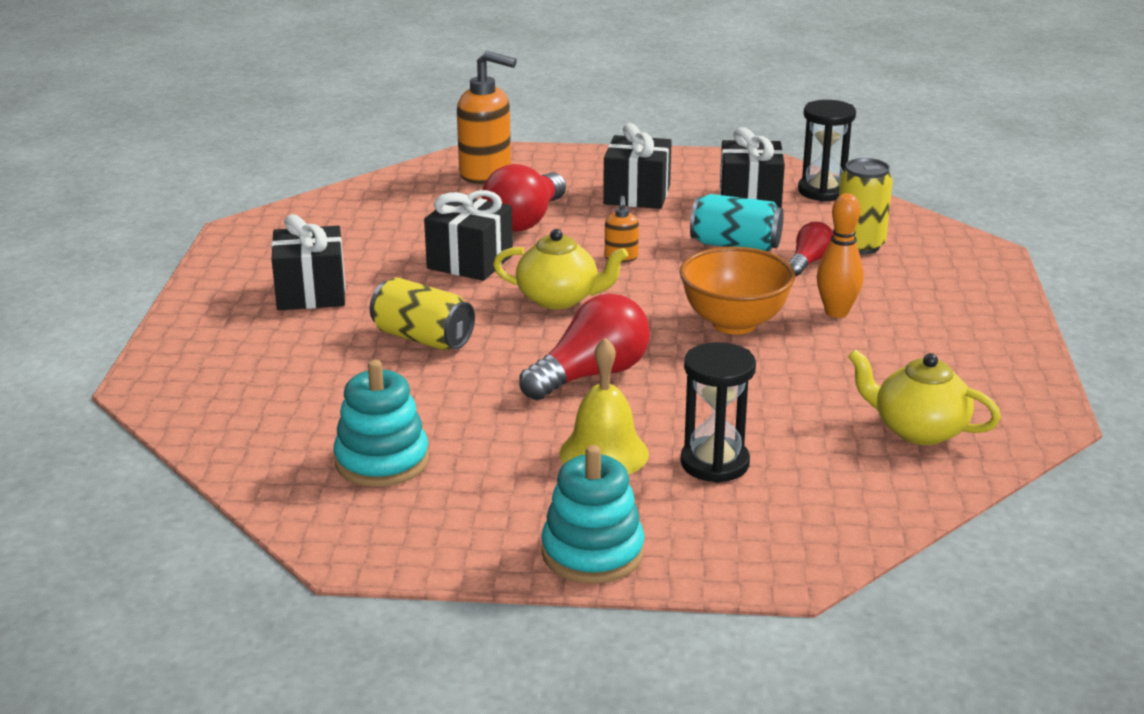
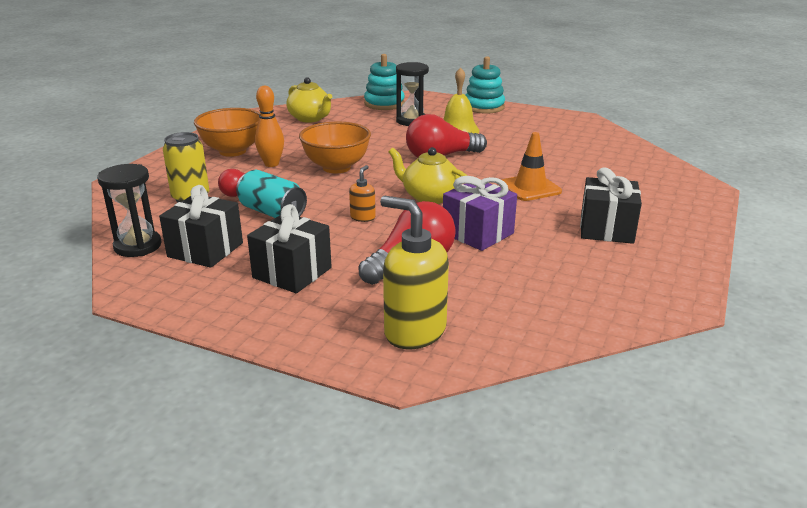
camera: 160 degrees left, 0 degrees up
turquoise stacking toy [334,360,429,487] -> turquoise stacking toy moved to [364,54,405,110]
yellow can [370,277,475,350] -> orange traffic cone [502,132,562,201]
black gift [424,190,513,281] -> purple gift [443,176,517,251]
orange soap dispenser [457,51,517,184] -> yellow soap dispenser [380,196,449,349]
none -> orange bowl [194,108,260,157]

